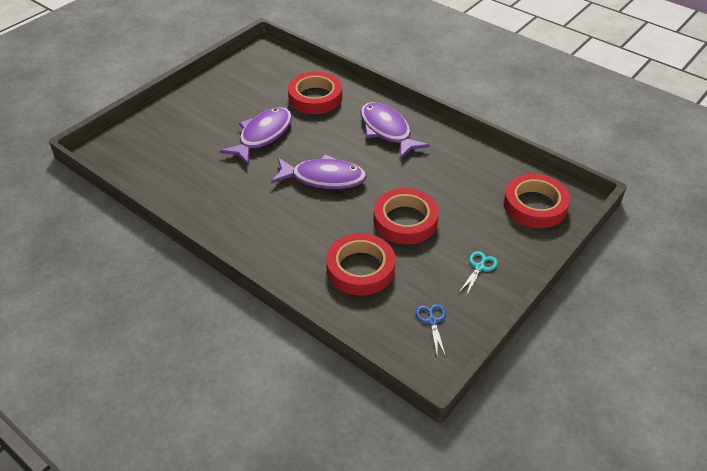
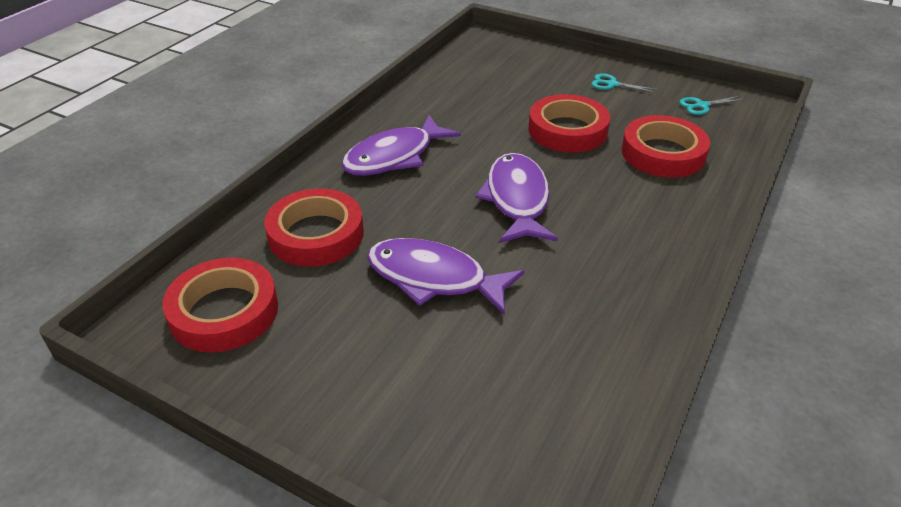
camera: 100 degrees left, 5 degrees down
blue scissors [416,304,446,357] -> turquoise scissors [679,96,745,115]
red tape [503,174,570,228] -> red tape moved to [162,258,278,352]

